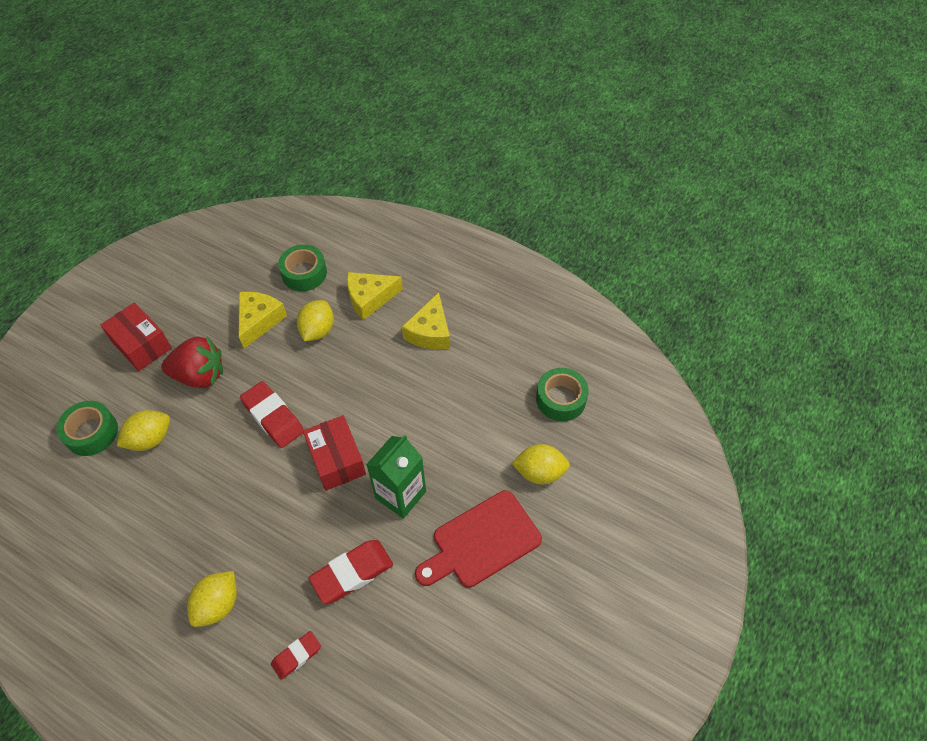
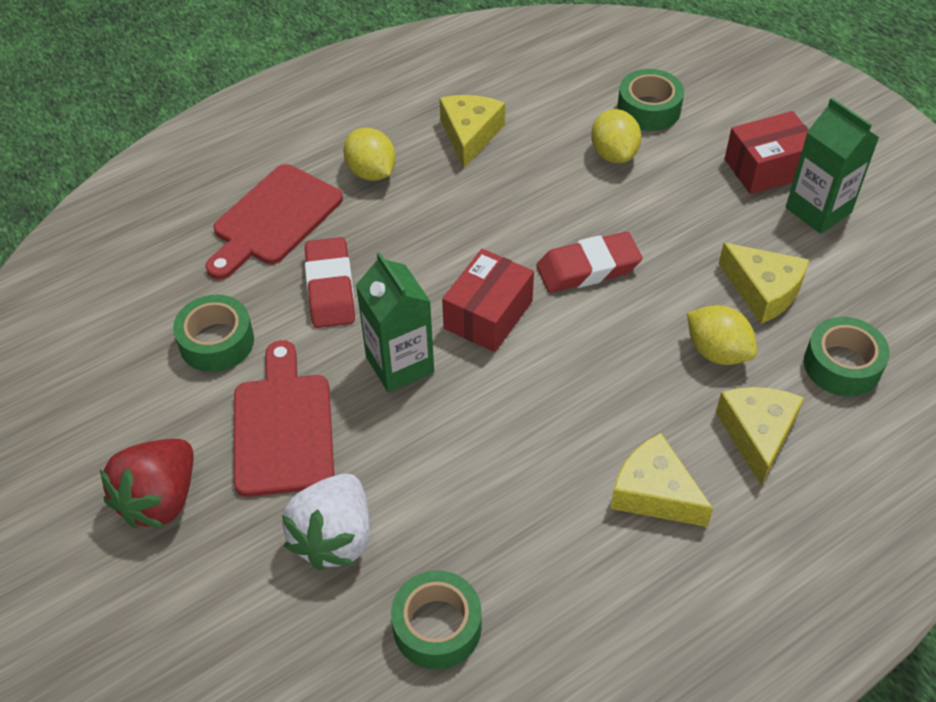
camera: 115 degrees right, 5 degrees down
red strawberry [161,336,223,388] -> red strawberry moved to [100,439,194,528]
red eraser [271,631,321,680] -> red cutting board [205,164,343,279]
red box [303,415,366,491] -> red box turned 60 degrees counterclockwise [442,249,534,352]
yellow lemon [511,444,570,485] -> white strawberry [282,473,370,570]
none -> green tape [173,295,254,372]
none -> yellow cheese [439,95,505,168]
none -> green carton [786,98,879,234]

